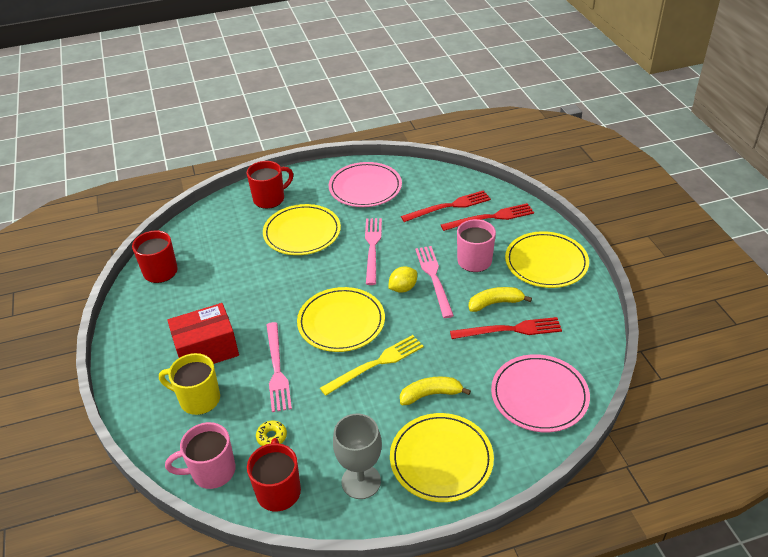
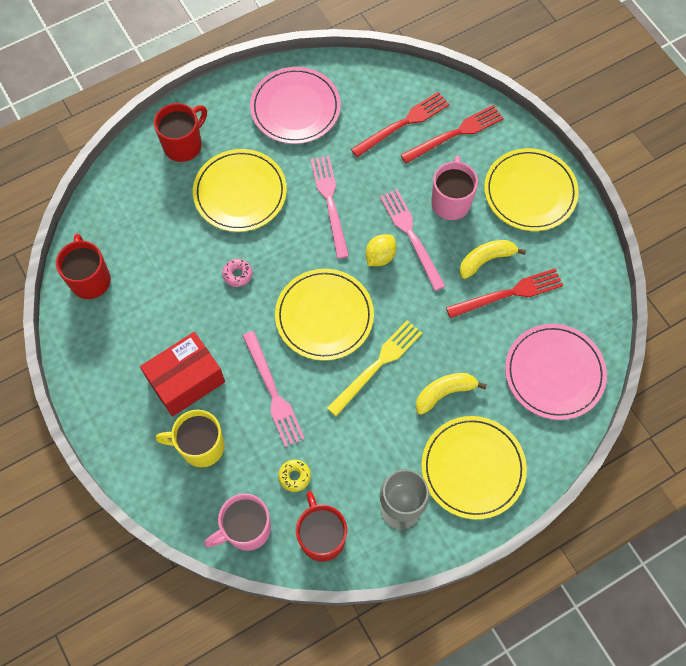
camera: 15 degrees left, 25 degrees up
none -> pink donut [222,259,252,287]

